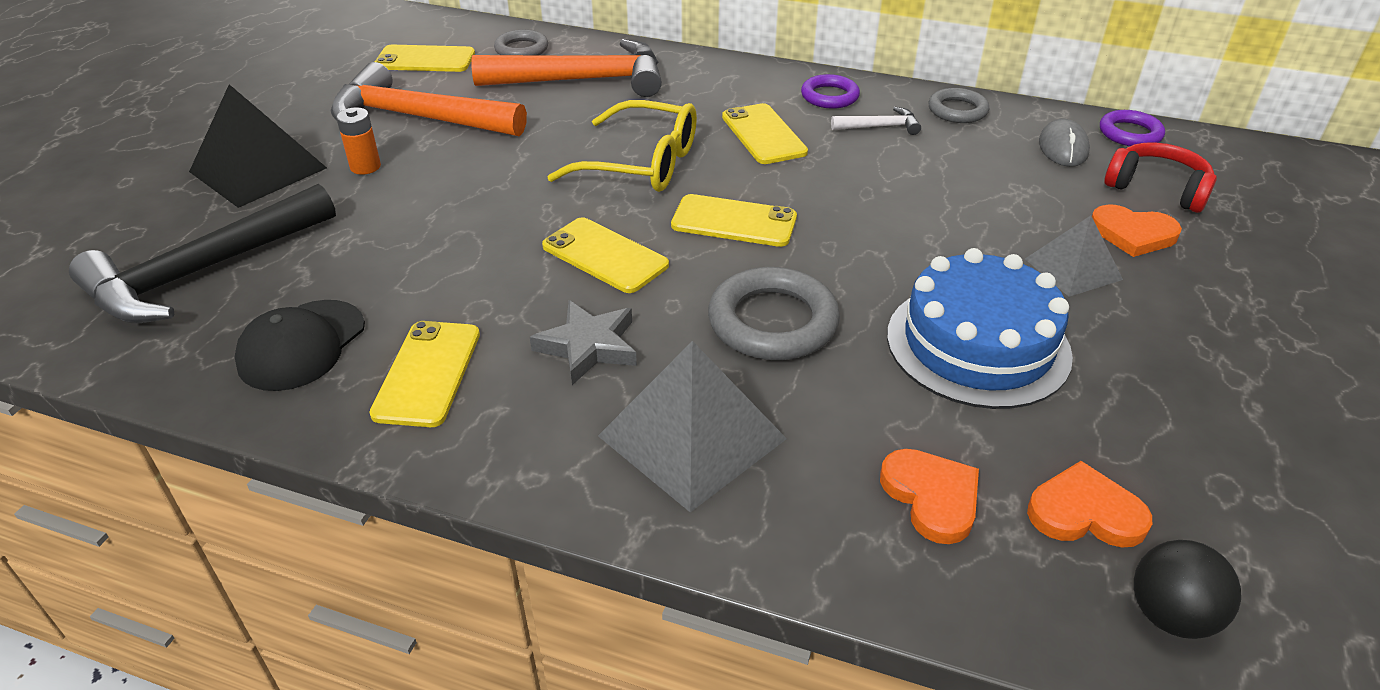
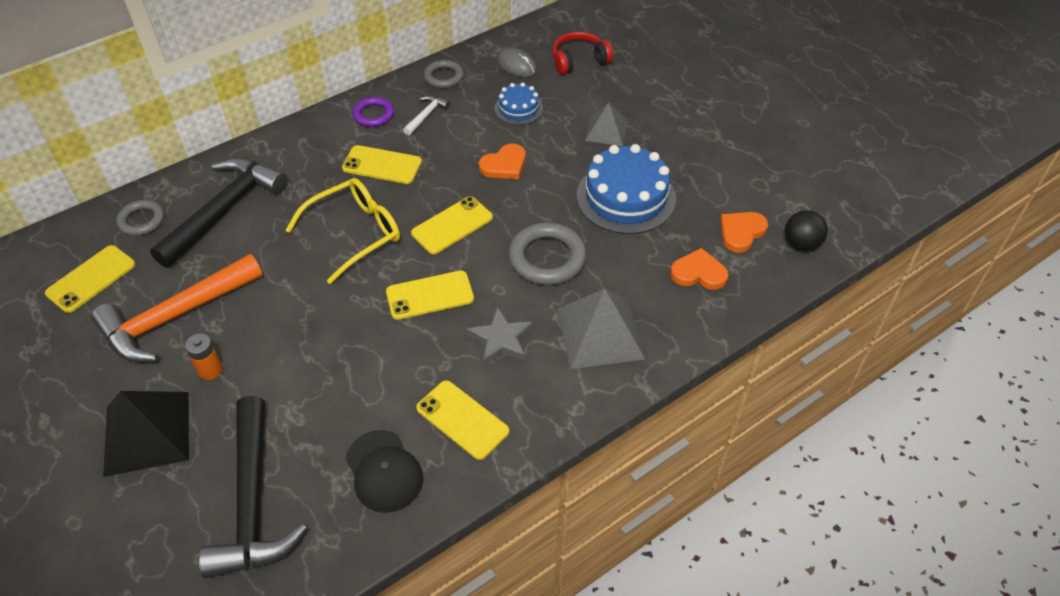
camera: 55 degrees left, 10 degrees up
orange hammer [471,39,662,97] -> black hammer [150,157,288,268]
orange heart [1092,204,1182,257] -> orange heart moved to [479,144,526,179]
purple ring [1100,110,1165,146] -> none
none -> blue cake [494,82,543,125]

